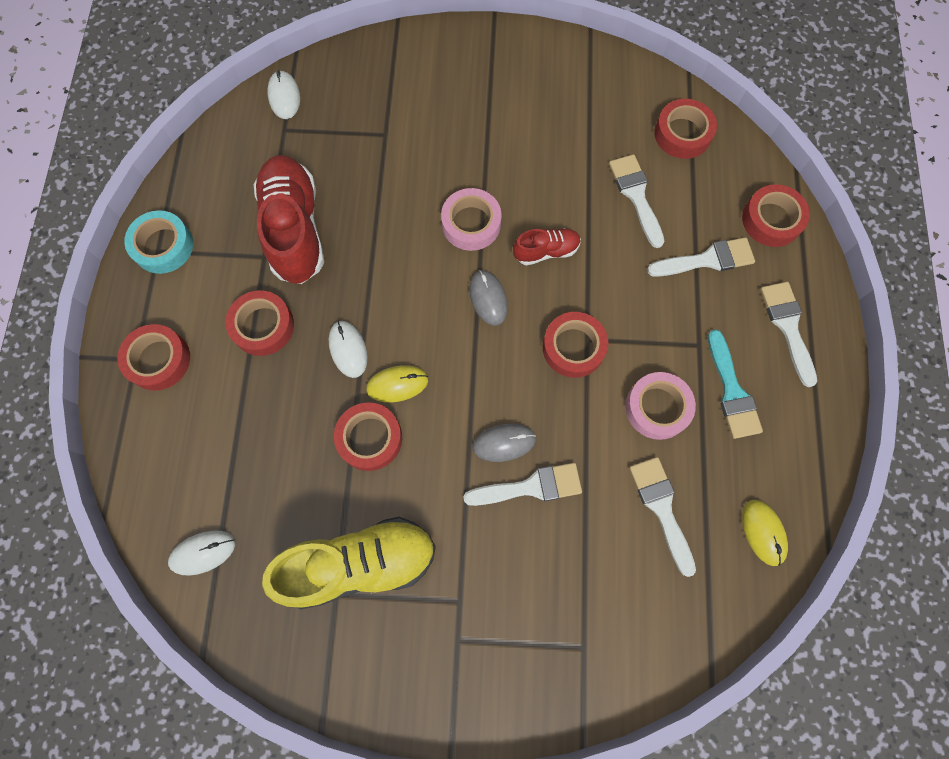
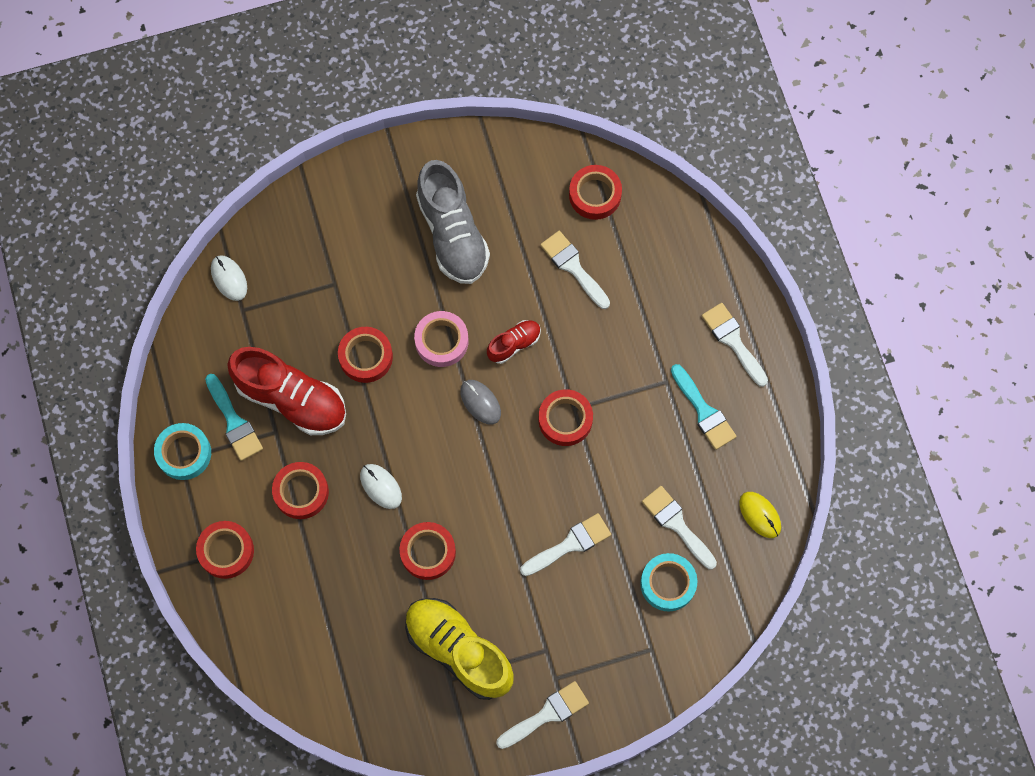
camera: 20 degrees left, 0 degrees up
white mouse [168,530,235,576] -> none
red shoe [254,155,324,284] -> red shoe turned 150 degrees clockwise [227,347,346,435]
yellow shoe [262,517,436,609] -> yellow shoe turned 105 degrees counterclockwise [405,598,514,700]
yellow mouse [366,365,428,402] -> none
grey mouse [473,424,536,462] -> none
pink tape [626,372,696,440] -> none
white brush [647,237,755,277] -> white brush moved to [496,681,589,749]
red tape [742,184,810,247] -> red tape moved to [338,327,393,383]
none -> turquoise brush [205,374,263,461]
none -> grey shoe [416,160,490,284]
none -> turquoise tape [640,553,697,611]

